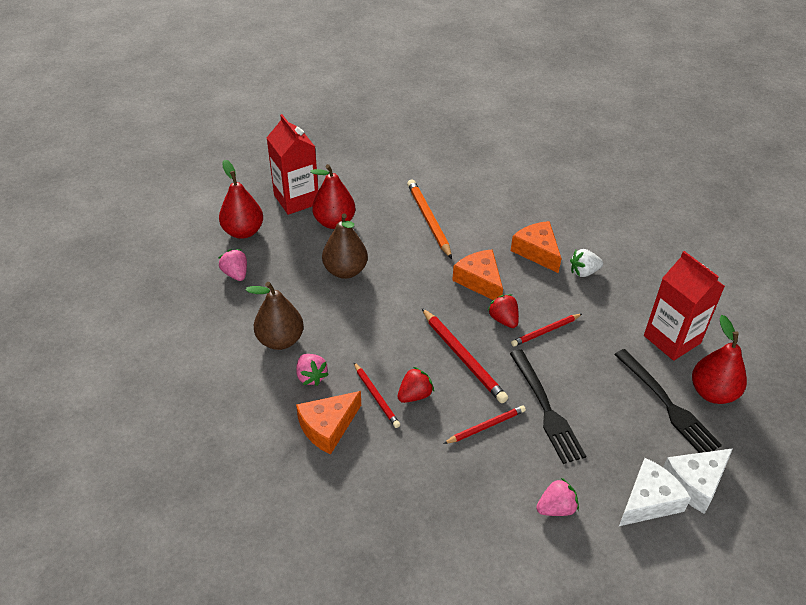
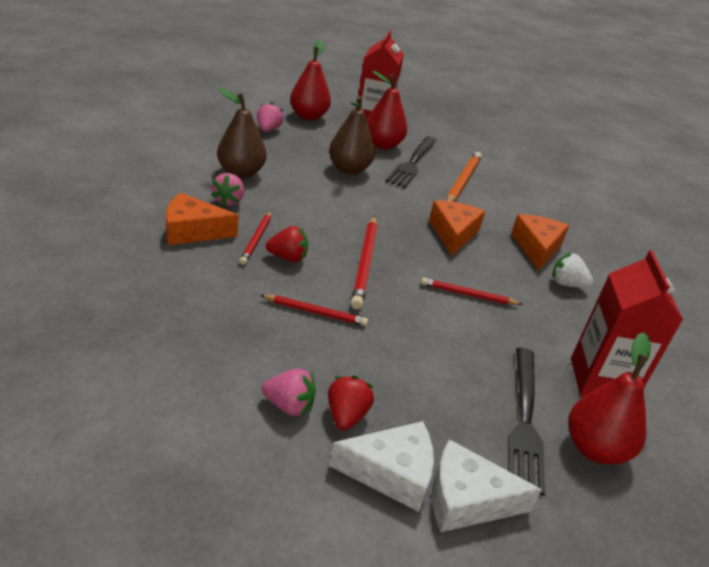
camera: 35 degrees right, 10 degrees down
red strawberry [487,294,519,328] -> red strawberry moved to [328,375,374,431]
black fork [510,350,586,464] -> black fork moved to [386,136,437,188]

